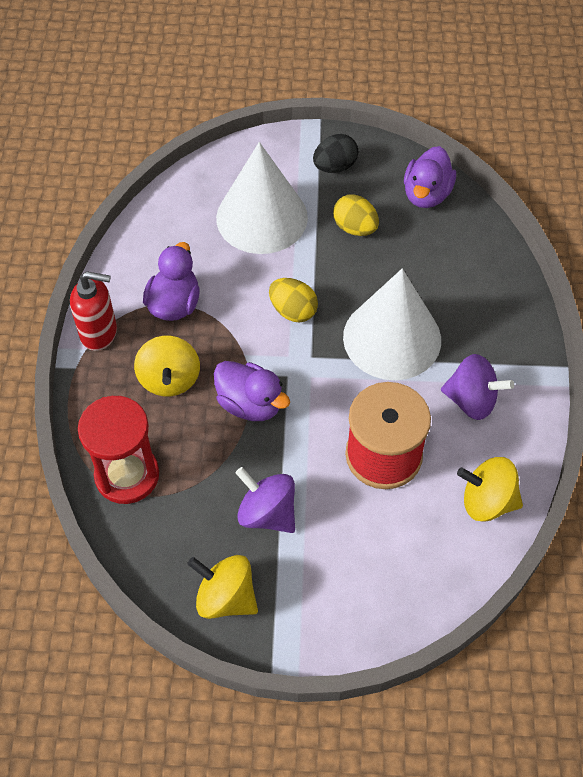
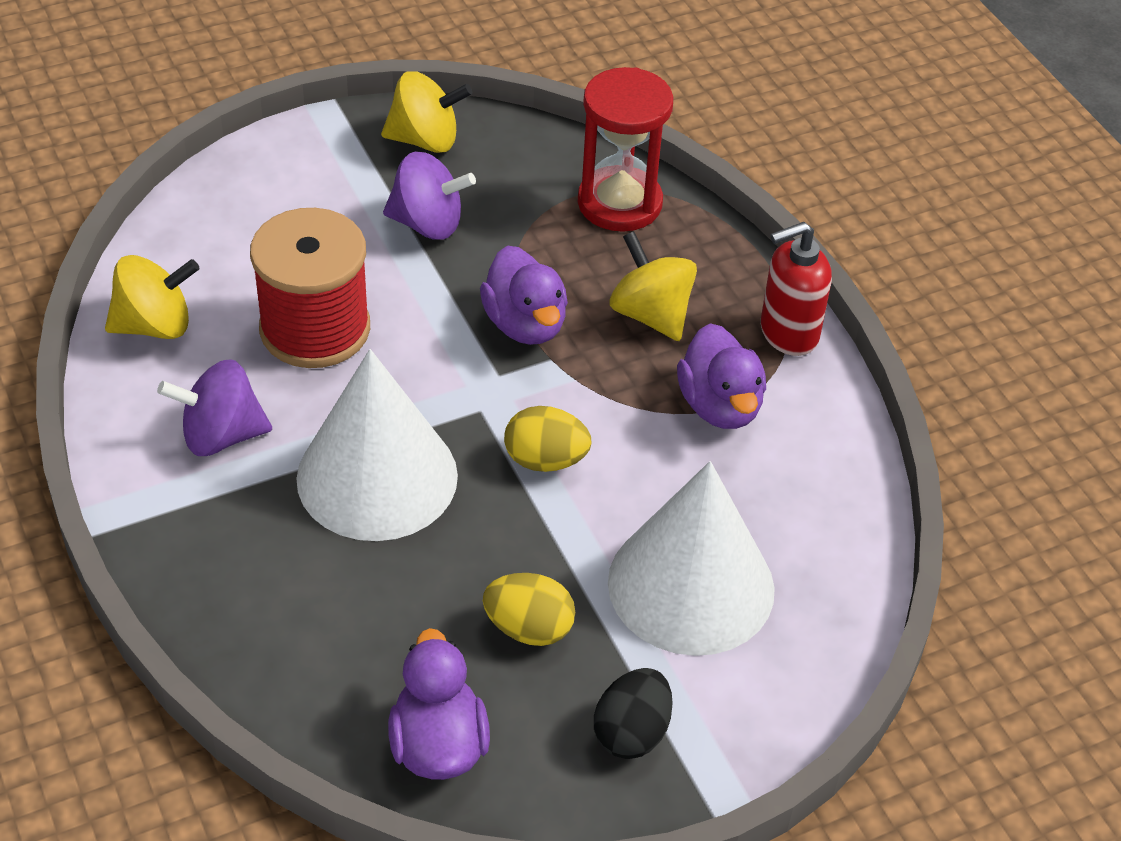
camera: 150 degrees right, 10 degrees down
purple duck [214,361,290,421] -> purple duck turned 120 degrees counterclockwise [480,245,568,345]

